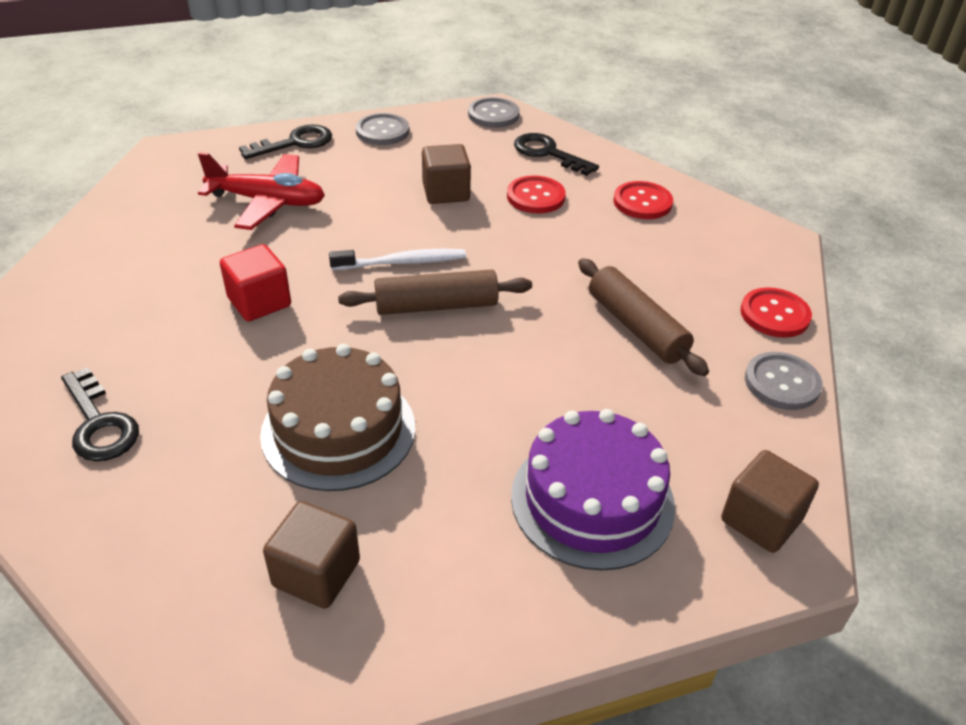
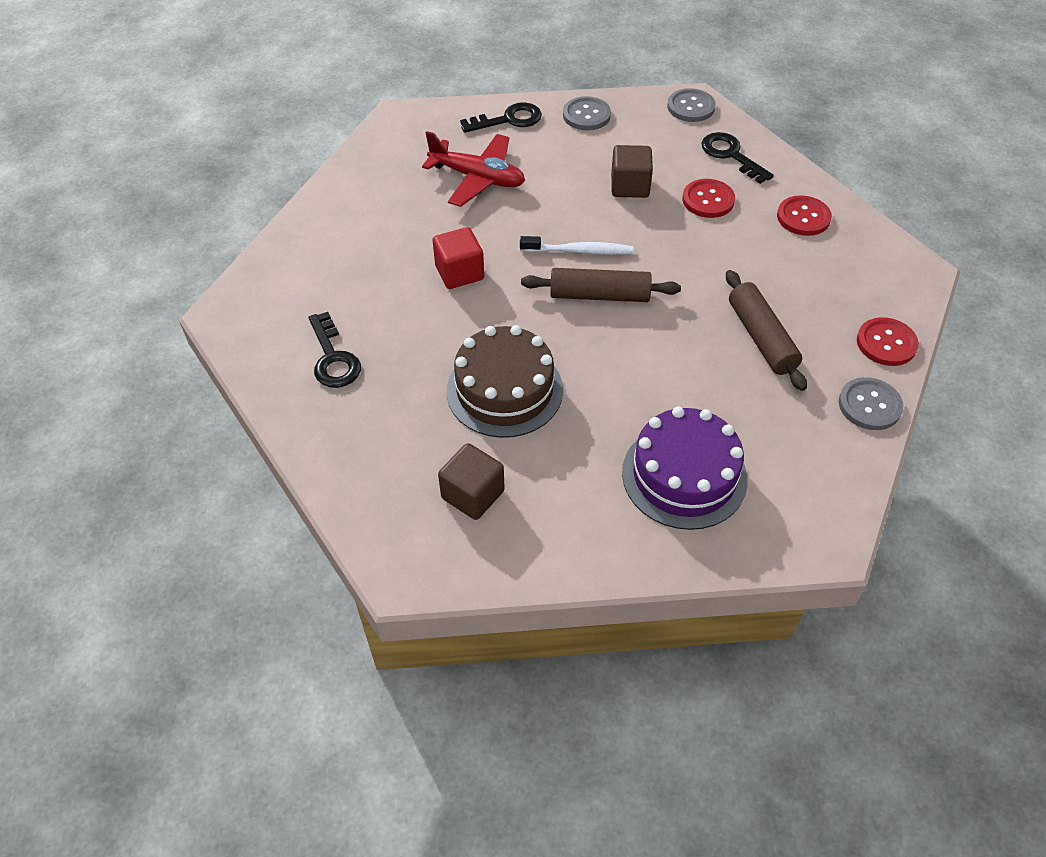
camera: 15 degrees right, 10 degrees up
brown cube [721,450,819,553] -> none

